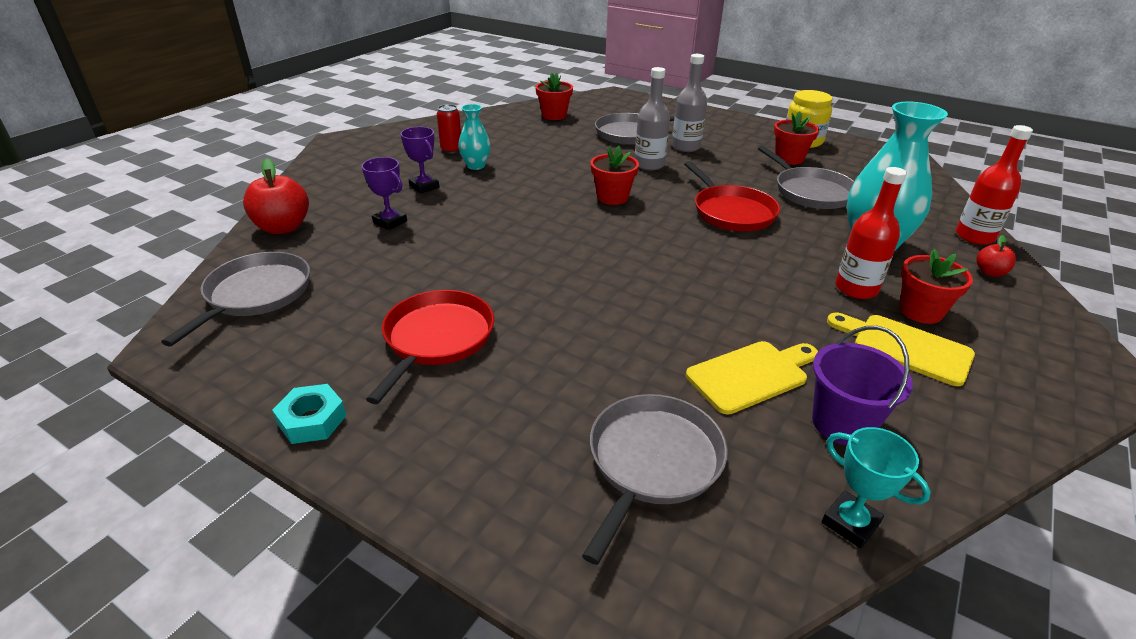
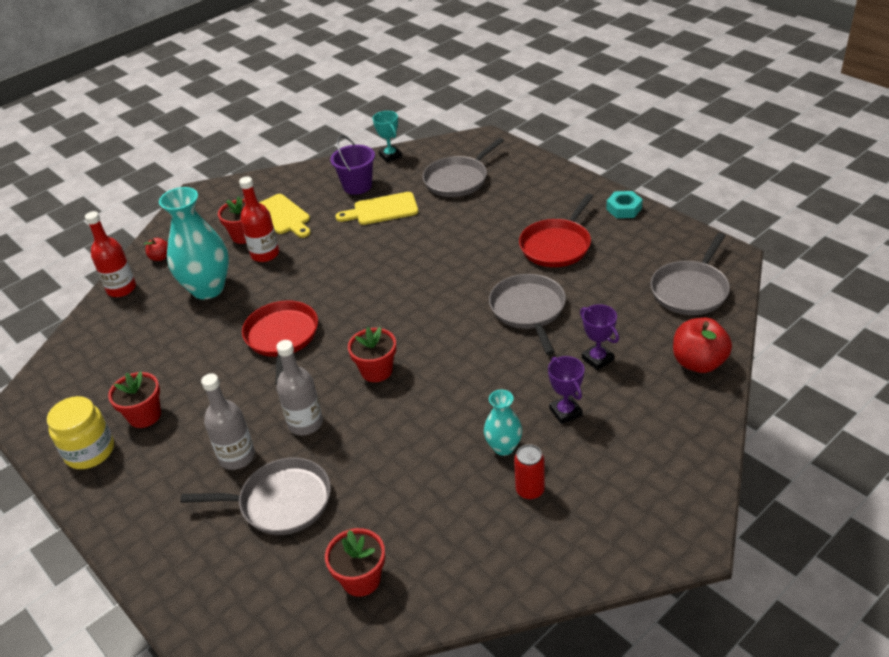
camera: 160 degrees left, 5 degrees up
grey pan [758,146,855,209] -> grey pan moved to [489,274,566,355]

